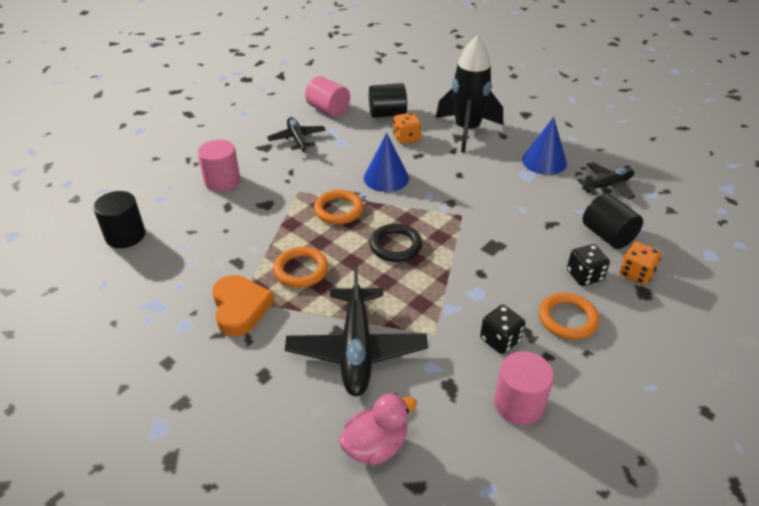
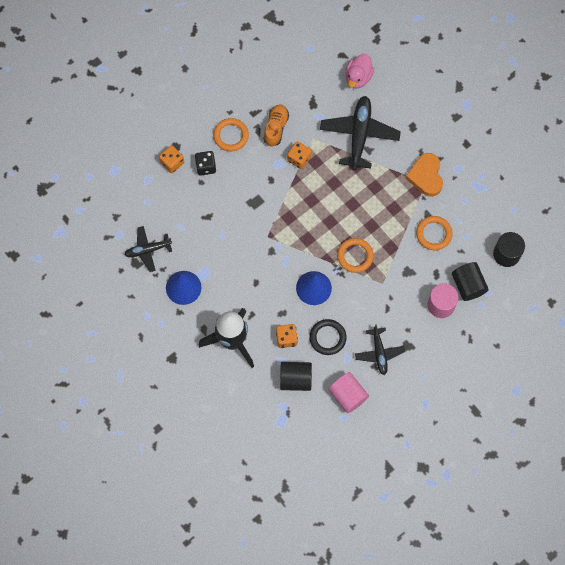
camera: 170 degrees left, 30 degrees up
orange ring [273,247,328,288] -> orange ring moved to [416,216,453,250]
pink duck [339,393,417,466] -> pink duck turned 45 degrees counterclockwise [345,54,374,89]
black ring [369,224,422,262] -> black ring moved to [309,319,347,355]
black dice [480,305,525,354] -> orange shoe [263,105,289,147]
pink cylinder [494,351,554,425] -> none
black cylinder [583,193,643,249] -> black cylinder moved to [452,262,489,301]
none -> orange dice [287,141,311,169]

